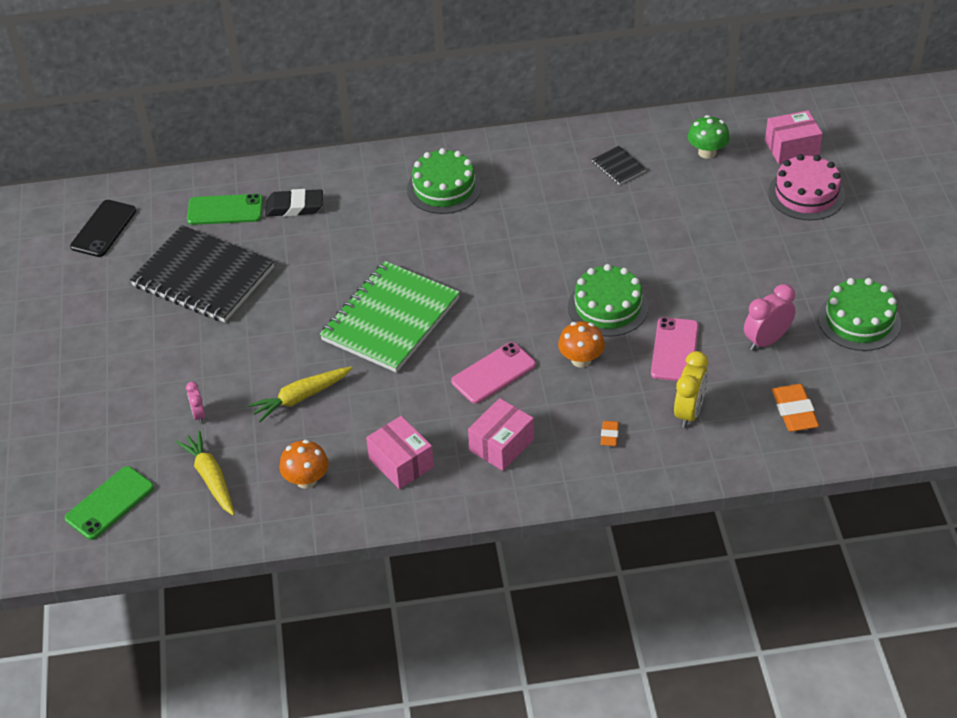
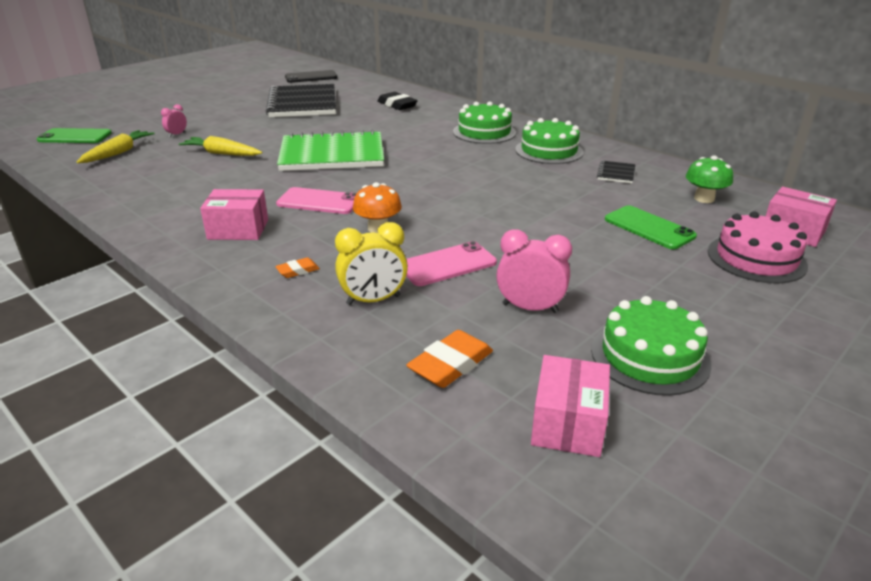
camera: 50 degrees right, 15 degrees down
green phone [187,194,263,225] -> green phone moved to [605,205,697,249]
orange mushroom [279,440,329,489] -> none
pink box [366,416,434,489] -> pink box moved to [531,355,610,457]
green cake [568,264,648,337] -> green cake moved to [515,118,584,164]

